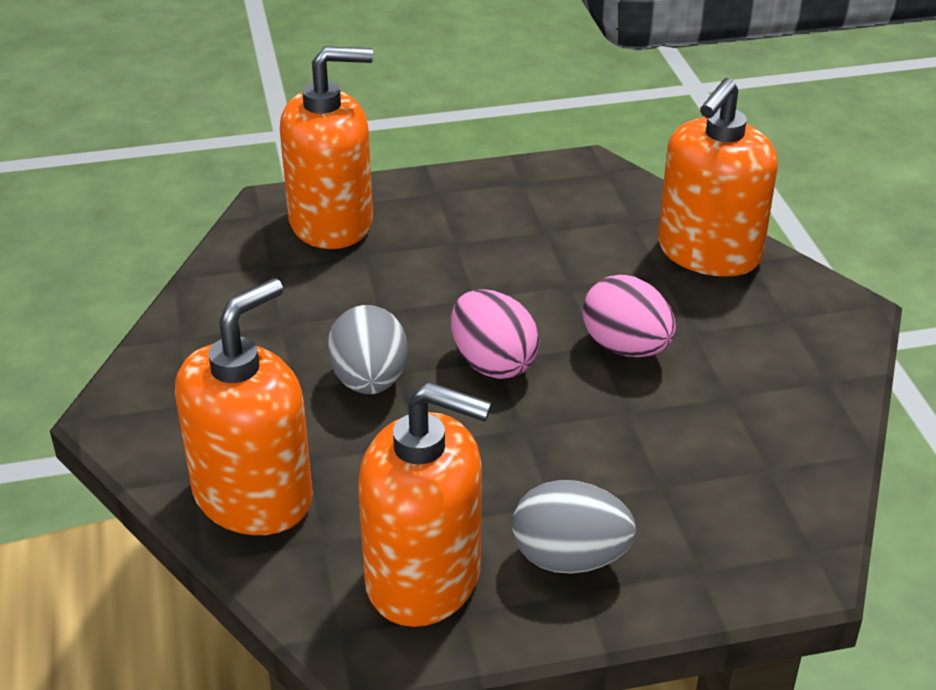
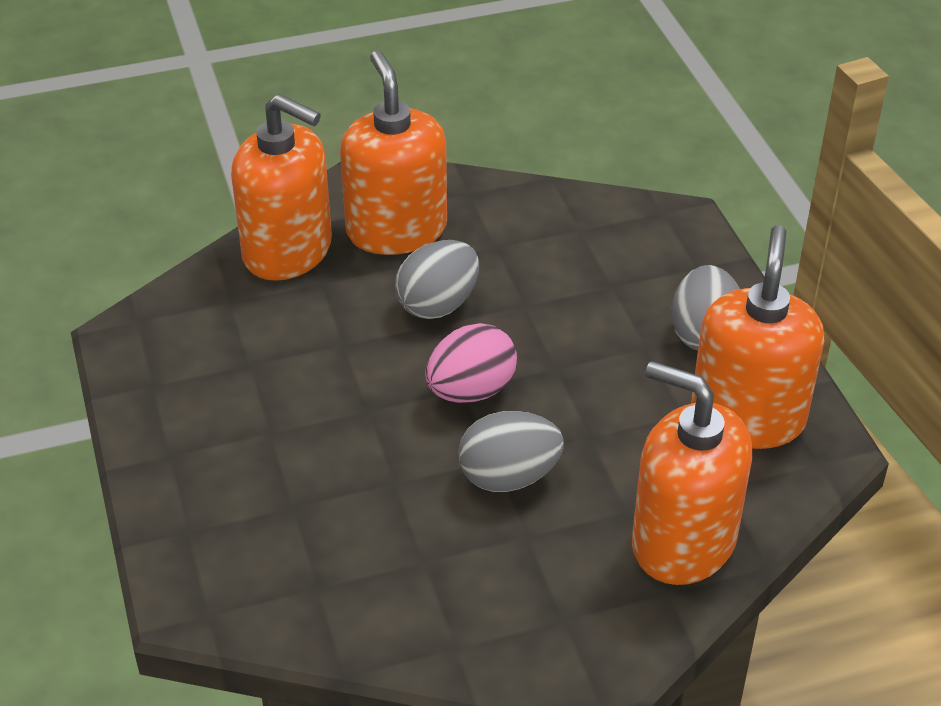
camera: 95 degrees left, 5 degrees up
orange soap dispenser [280,46,373,249] -> orange soap dispenser moved to [340,50,447,255]
pink egg [583,275,676,357] -> grey egg [395,240,479,319]

